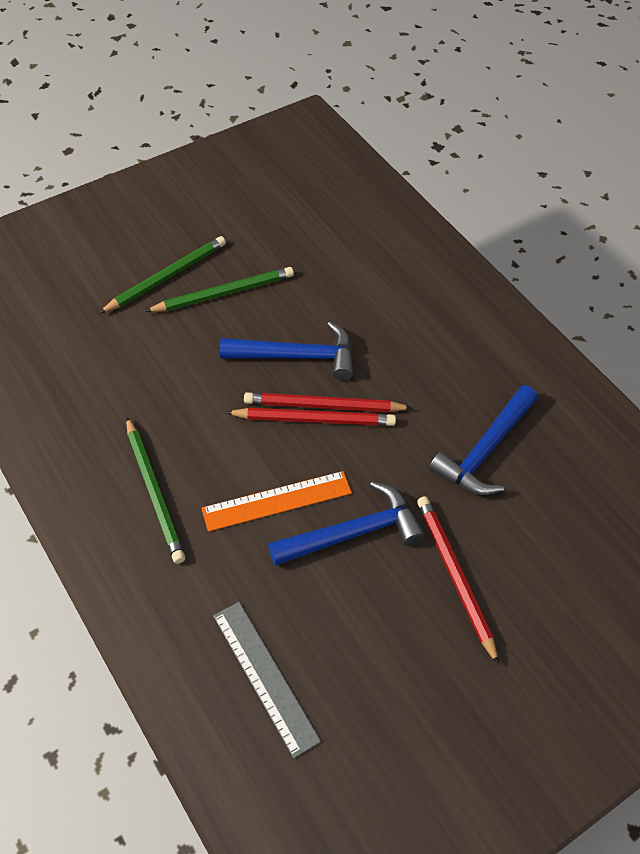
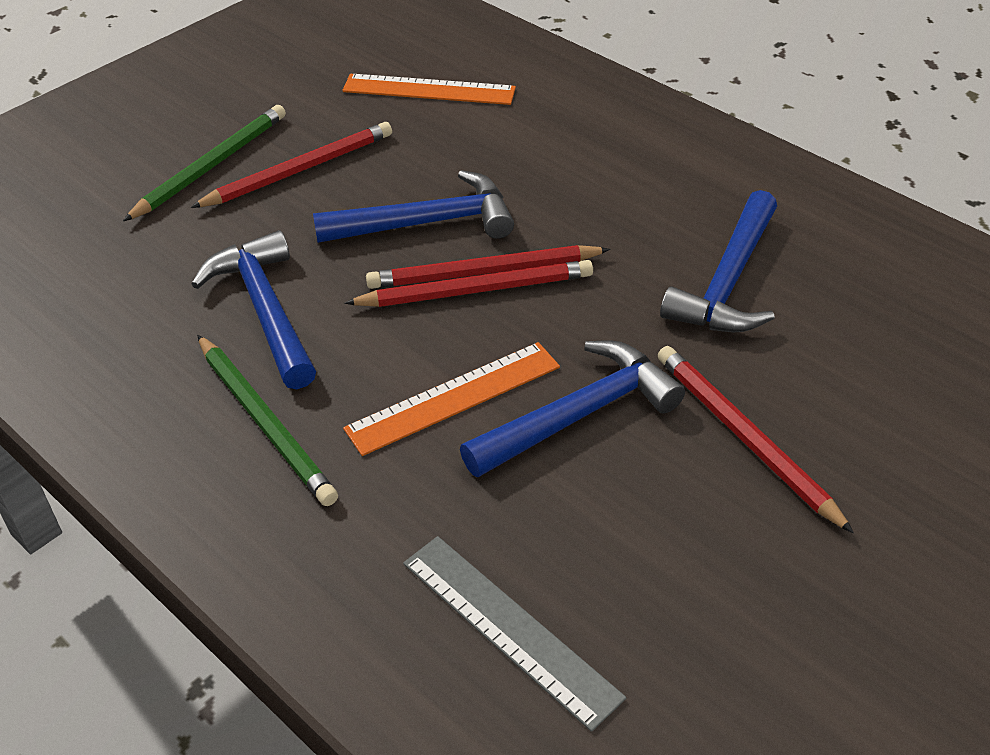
camera: 10 degrees left, 10 degrees down
green pencil [145,267,294,312] -> red pencil [191,122,392,208]
none -> blue hammer [191,230,316,389]
none -> orange ruler [342,74,516,105]

